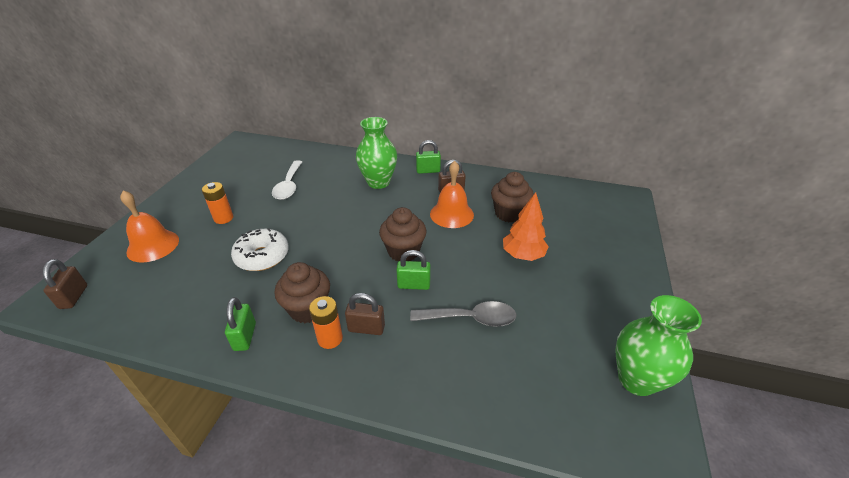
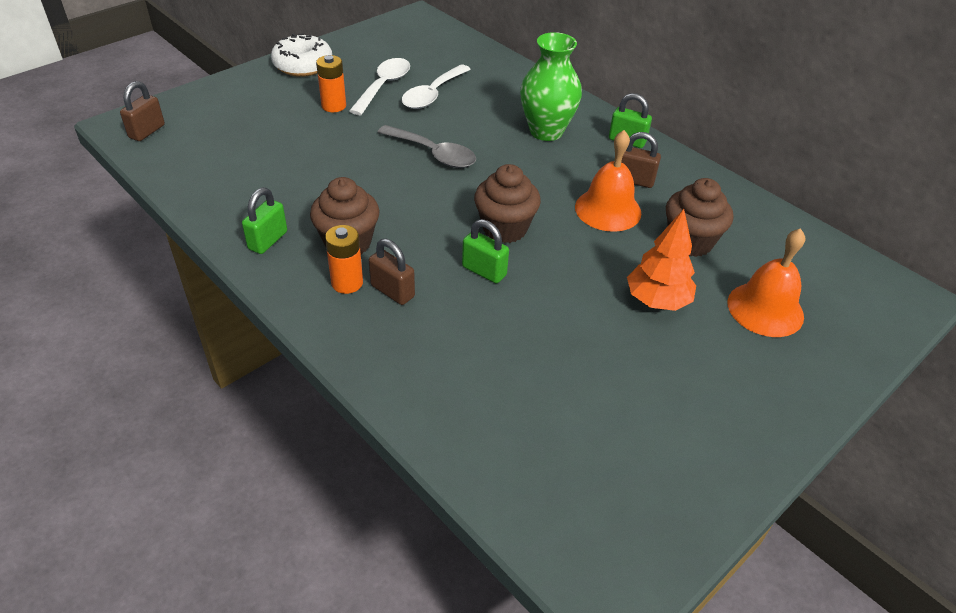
camera: 30 degrees right, 5 degrees up
orange bell [120,190,179,263] -> orange bell moved to [727,228,805,337]
white donut [231,228,289,271] -> white donut moved to [271,33,332,77]
grey spoon [410,301,516,327] -> grey spoon moved to [377,125,476,168]
green vase [615,295,702,396] -> none
none -> white spoon [349,58,410,115]

